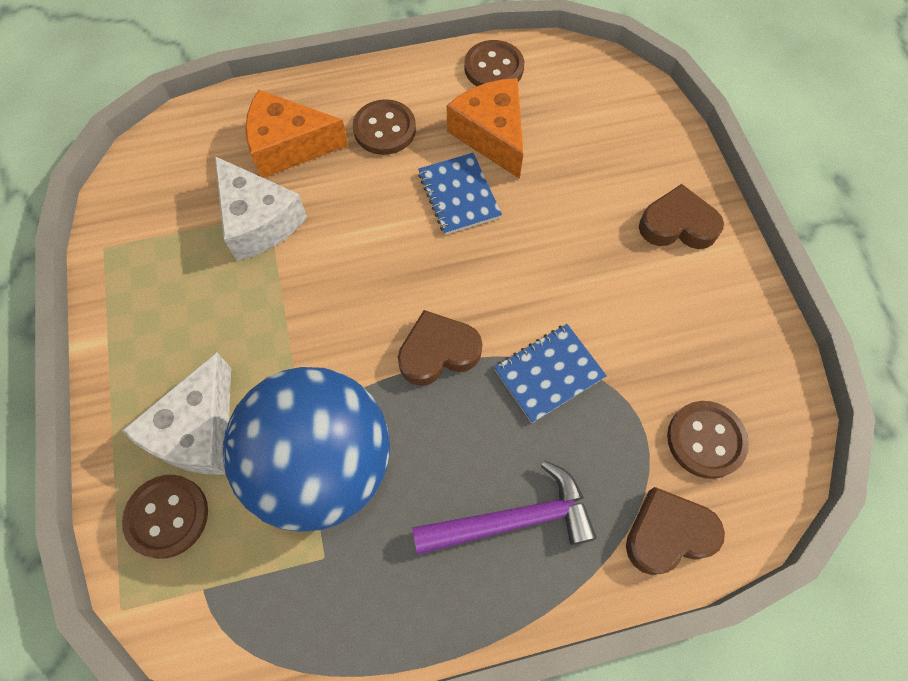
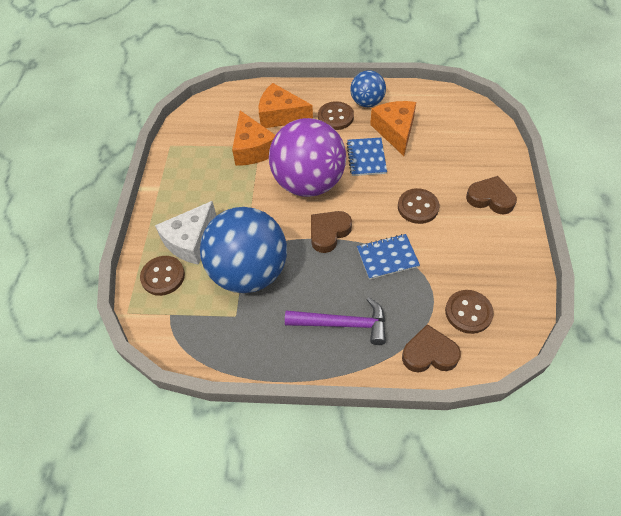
camera: 20 degrees right, 10 degrees down
white cheese [215,156,307,261] -> orange cheese [232,110,275,166]
brown heart [398,310,482,386] -> brown heart turned 45 degrees counterclockwise [311,211,352,253]
brown button [464,40,524,86] -> brown button moved to [398,188,439,224]
none -> purple ball [269,118,346,197]
none -> blue ball [350,70,386,107]

